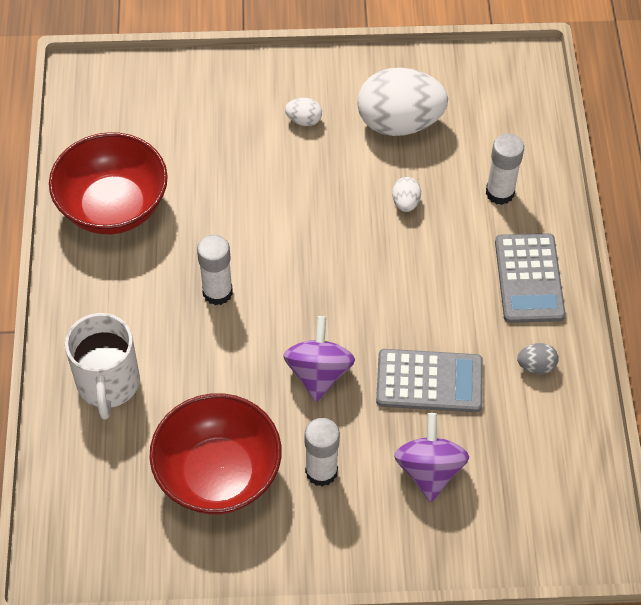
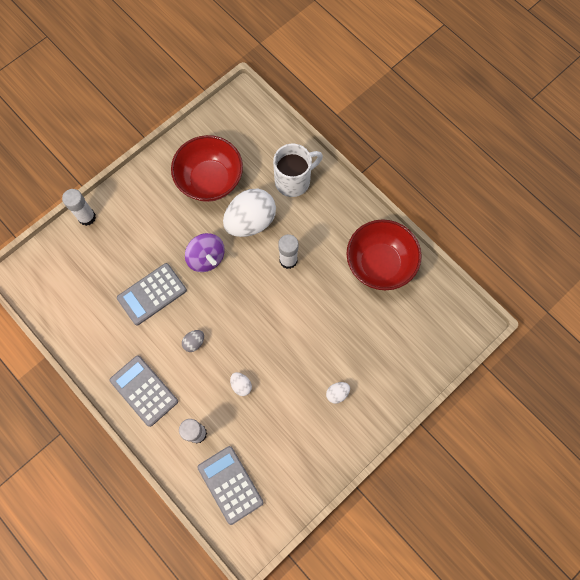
camera: 140 degrees right, 15 degrees up
white mug [65,313,140,420] -> white mug turned 105 degrees clockwise [273,144,323,197]
white glue stick [305,418,340,487] -> white glue stick moved to [62,189,96,226]
white egg [357,68,448,136] -> white egg moved to [223,188,276,237]
purple spinning top [394,413,469,502] -> none
grey egg [517,343,559,374] -> grey egg moved to [182,330,204,352]
none -> grey calculator [197,446,263,525]

